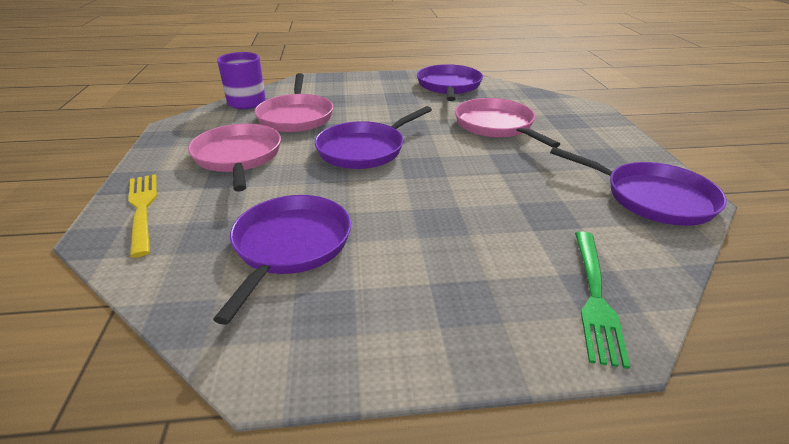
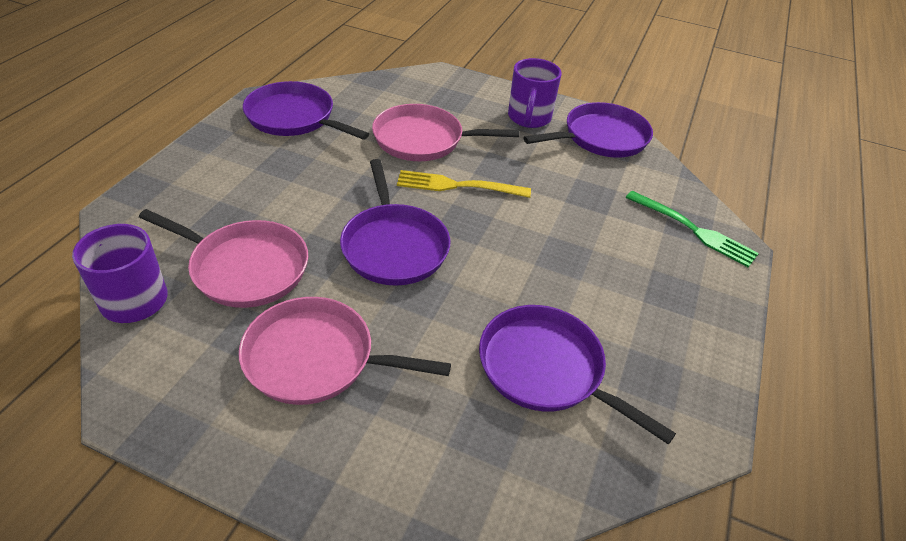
camera: 65 degrees left, 10 degrees up
yellow fork [128,174,157,258] -> yellow fork moved to [397,170,531,198]
none -> purple mug [508,58,562,128]

